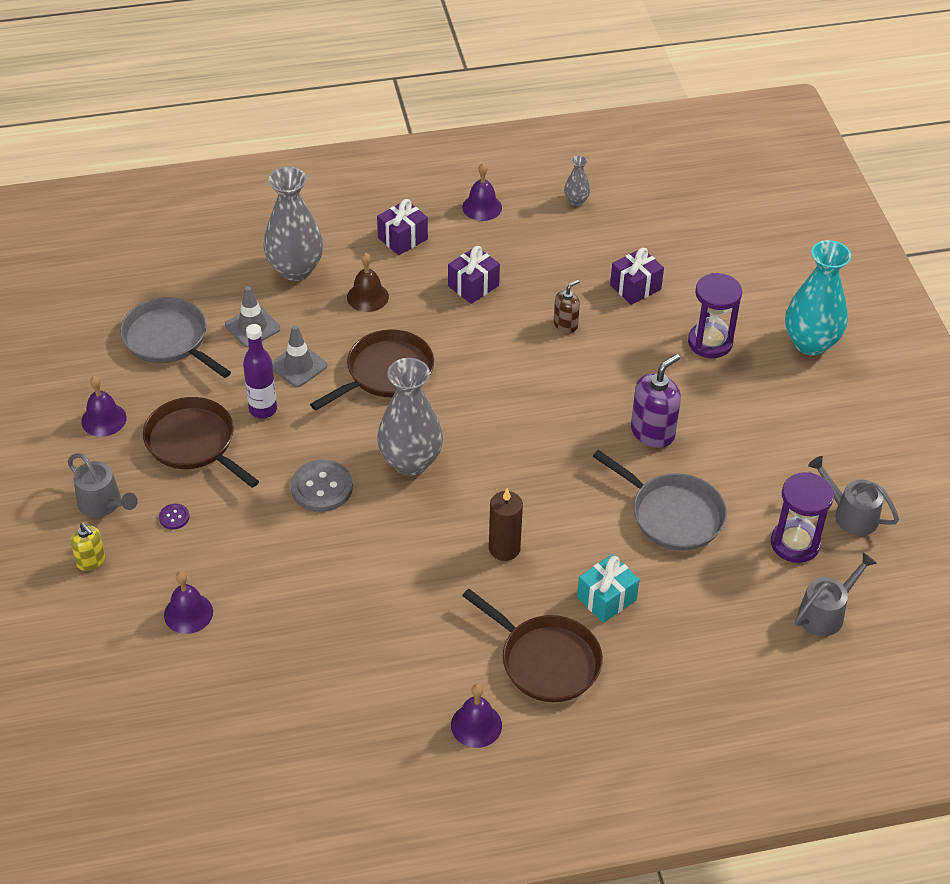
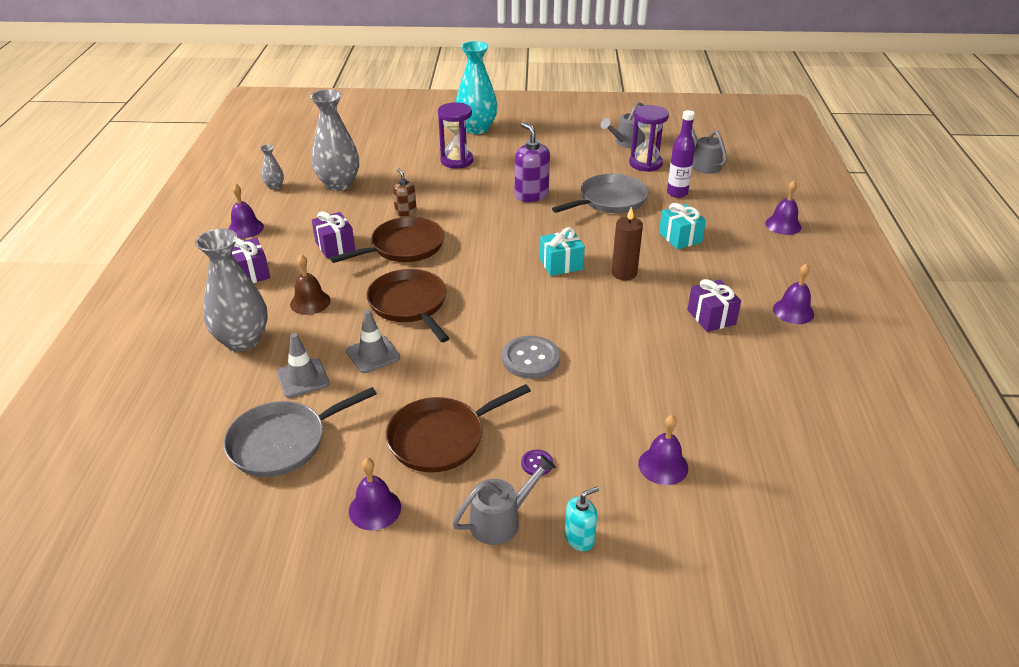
camera: 75 degrees left, 10 degrees down
yellow soap dispenser [71,523,105,571] -> turquoise soap dispenser [565,487,599,551]
purple bottle [243,324,277,419] -> purple bottle moved to [667,110,695,198]
grey vase [377,358,443,476] -> grey vase moved to [310,89,359,191]
brown pan [462,589,603,702] -> brown pan moved to [330,217,444,263]
purple gift [610,248,664,305] -> purple gift moved to [687,279,741,332]
none -> turquoise gift [540,227,585,276]
none -> purple bell [765,180,801,235]

